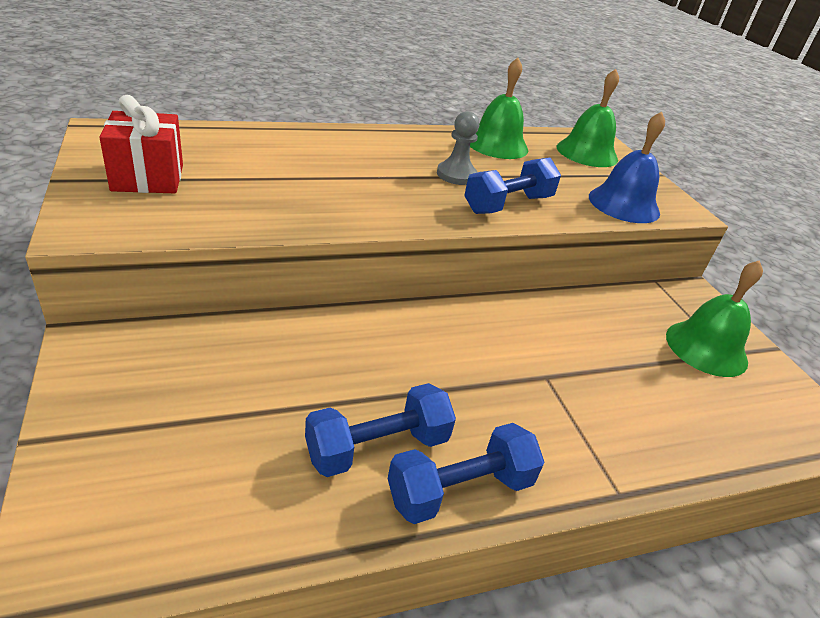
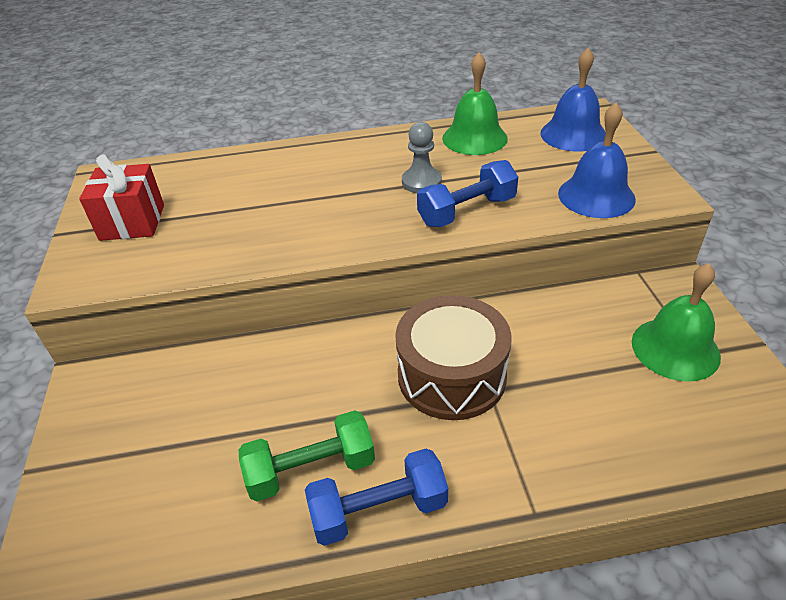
camera: 15 degrees right, 5 degrees up
blue dumbbell [305,383,456,477] -> green dumbbell [239,410,375,501]
green bell [557,69,619,167] -> blue bell [540,48,605,152]
none -> brown drum [395,295,511,420]

